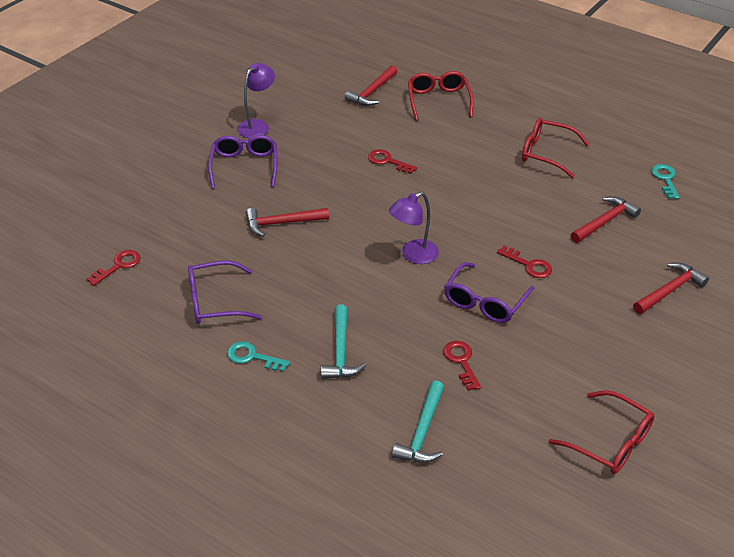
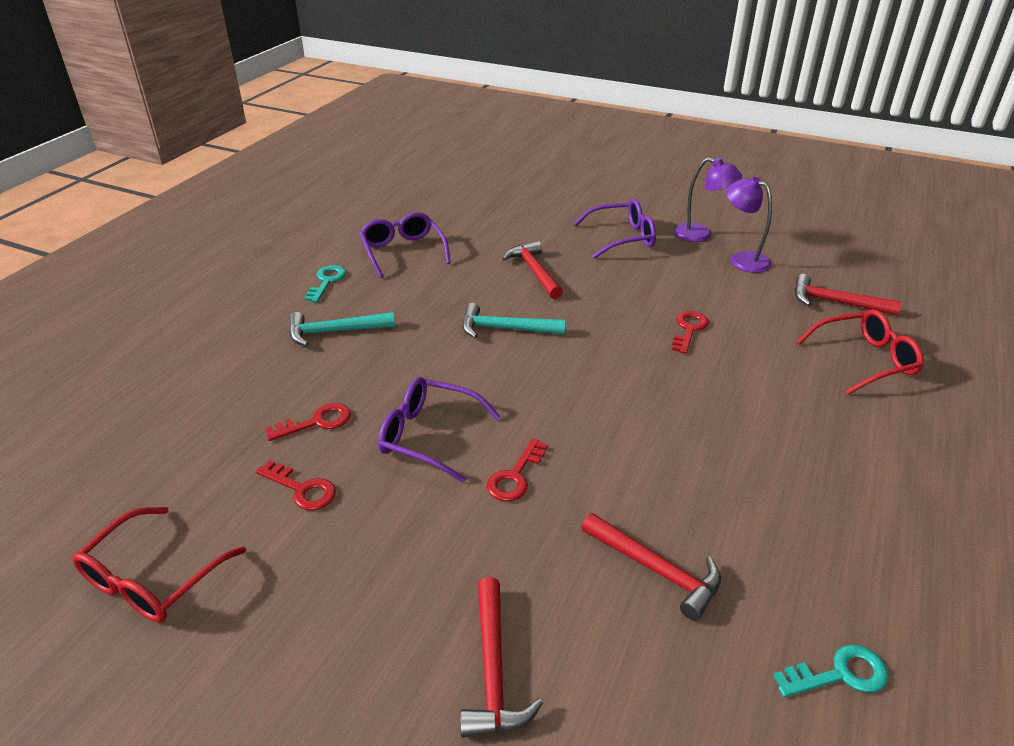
camera: 80 degrees right, 5 degrees down
red key [87,250,141,286] -> red key moved to [256,461,336,511]
purple lamp [389,192,439,264] -> purple lamp moved to [726,177,772,273]
turquoise hammer [392,380,444,463] -> turquoise hammer moved to [462,303,566,338]
red glasses [522,118,589,178] -> none
red hammer [633,262,709,314] -> red hammer turned 45 degrees clockwise [460,577,543,738]

